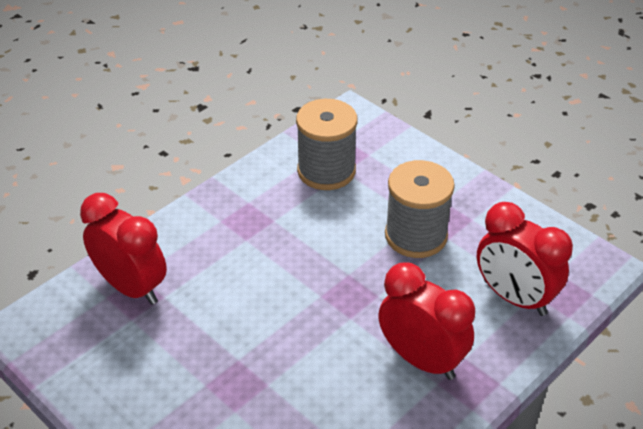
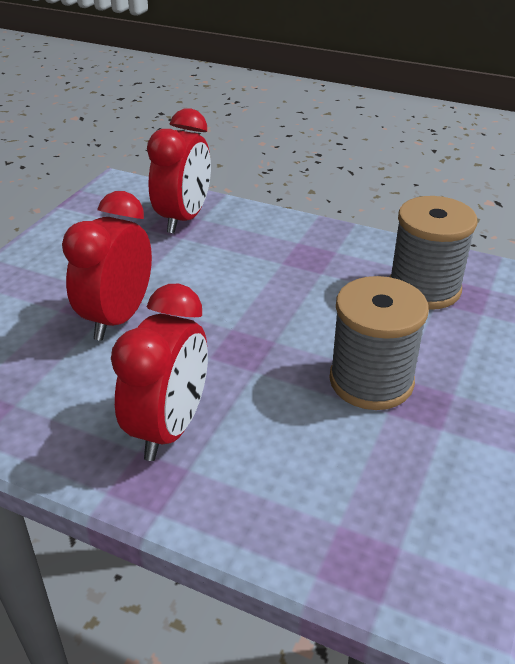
camera: 70 degrees right, 5 degrees down
red clock [477,202,573,316] -> red clock moved to [62,191,152,341]

